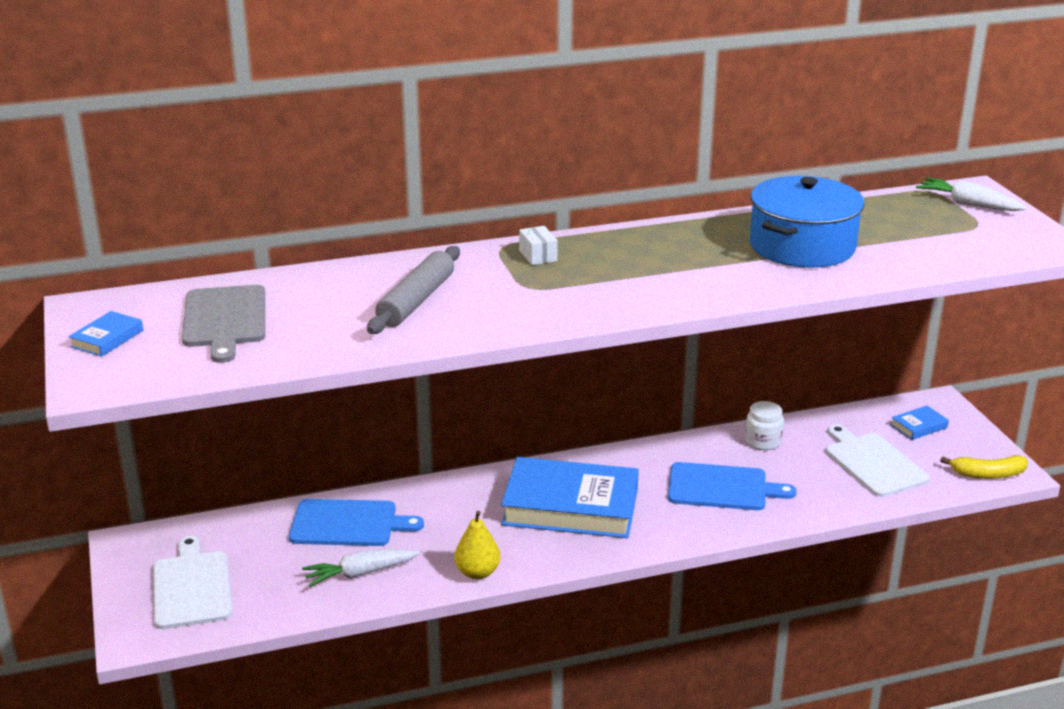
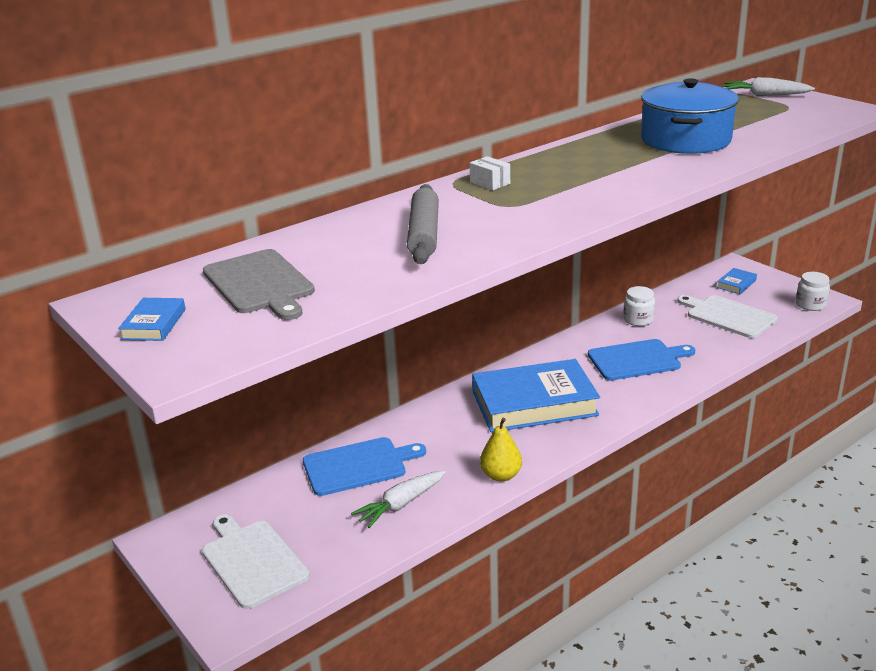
camera: 20 degrees left, 0 degrees up
yellow banana [940,455,1028,479] -> white jar [796,272,830,311]

